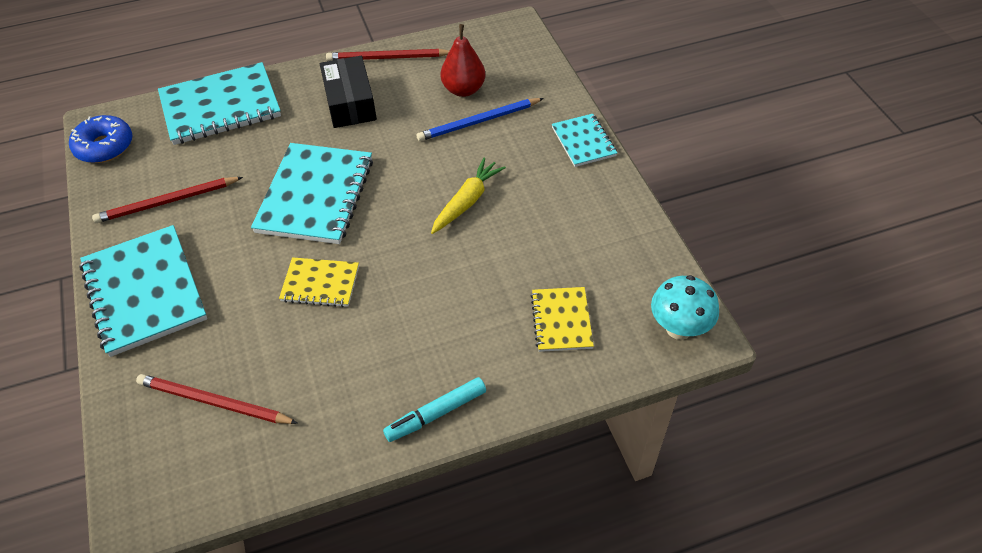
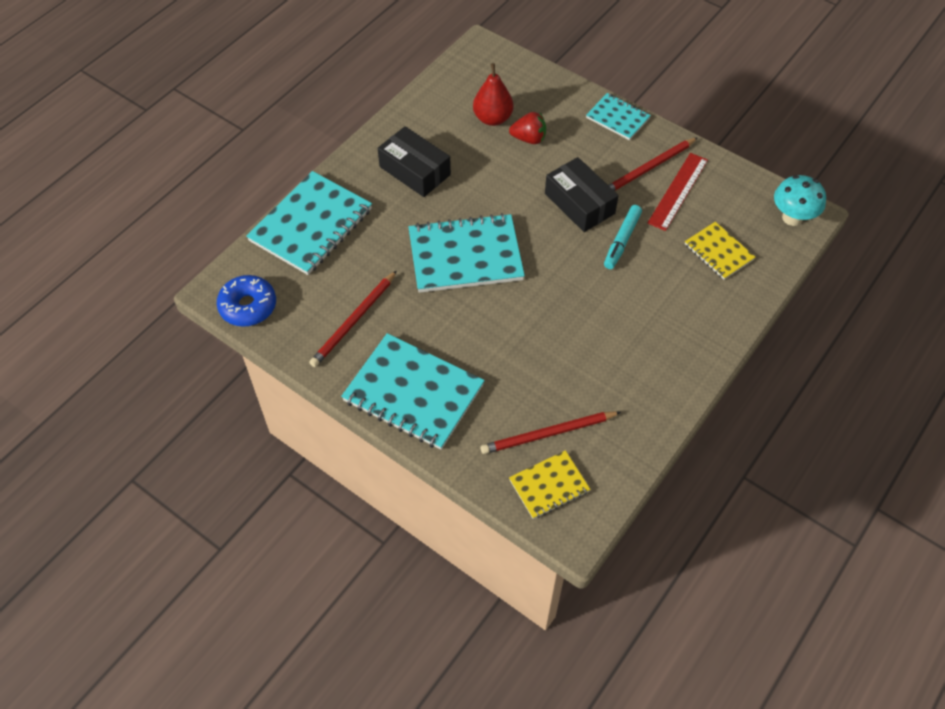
camera: 35 degrees left, 5 degrees up
turquoise notebook [251,143,373,244] -> turquoise notebook turned 75 degrees counterclockwise [408,213,525,293]
yellow notebook [279,257,359,307] -> yellow notebook moved to [509,450,591,519]
red pencil [326,49,449,61] -> red pencil moved to [608,137,698,191]
turquoise marker [383,377,486,442] -> turquoise marker moved to [604,205,642,269]
blue pencil [417,98,544,141] -> red strawberry [509,112,546,144]
yellow carrot [431,157,506,234] -> black box [545,157,619,232]
none -> red ruler [648,153,708,231]

